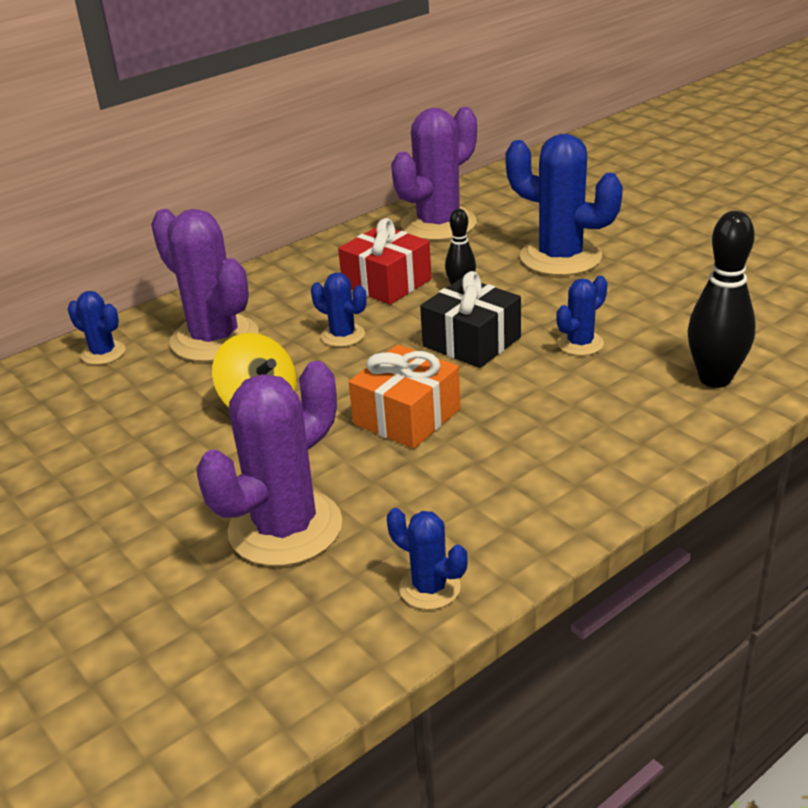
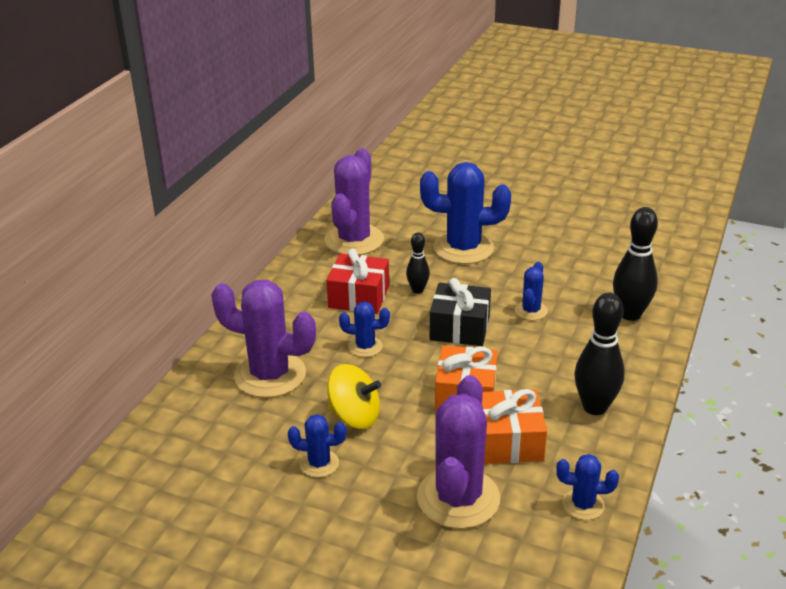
camera: 30 degrees left, 0 degrees up
blue cactus [68,291,126,365] -> blue cactus moved to [288,414,346,478]
none -> orange gift [482,389,547,464]
none -> black bowling pin [574,293,625,415]

